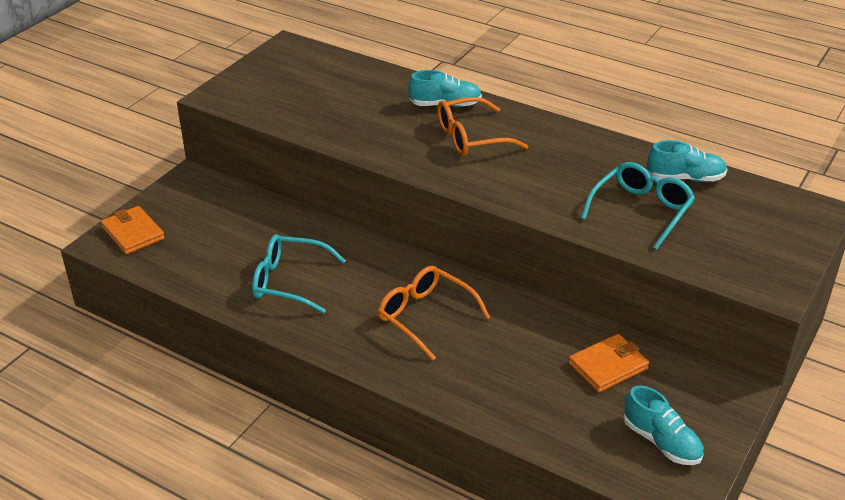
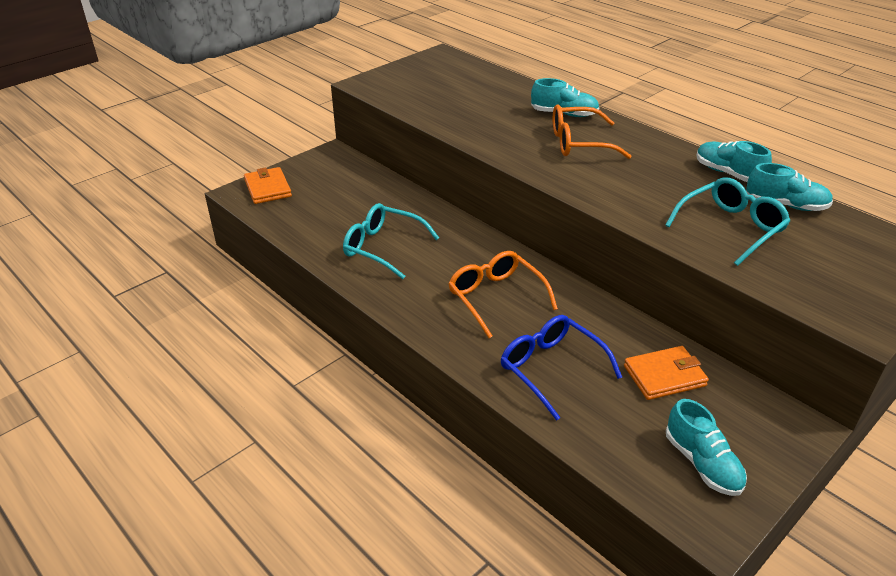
camera: 15 degrees right, 0 degrees up
none -> blue glasses [501,315,622,421]
none -> turquoise shoe [696,141,772,182]

